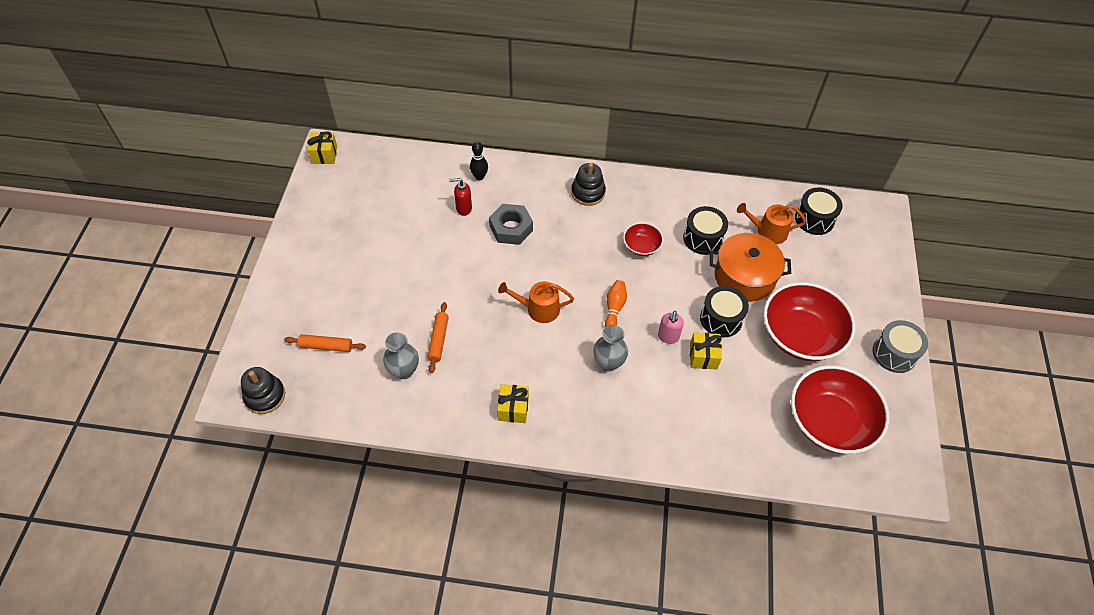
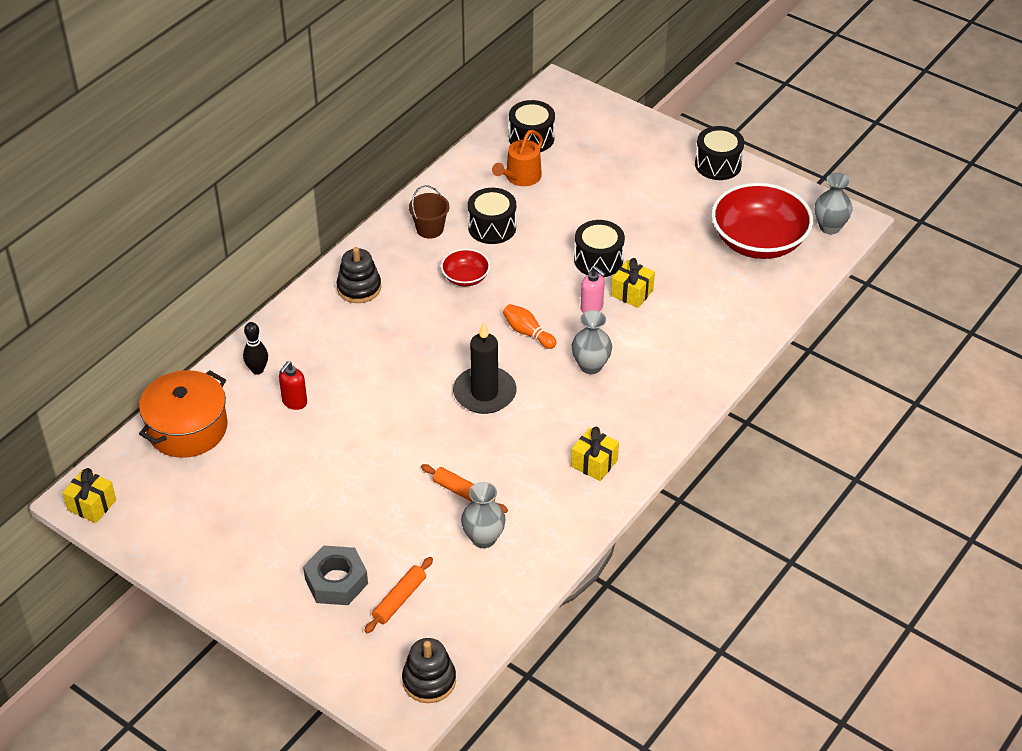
camera: 60 degrees left, 10 degrees down
grey nut [489,204,533,245] -> grey nut moved to [303,545,368,605]
orange watering can [498,281,574,323] -> black candle [453,322,516,414]
orange pot [710,233,791,302] -> orange pot moved to [139,370,228,458]
red bowl [763,282,856,361] -> none
grey drum [873,320,928,373] -> black drum [695,126,744,180]
none -> brown bucket [409,185,450,239]
none -> grey vase [815,173,853,234]

